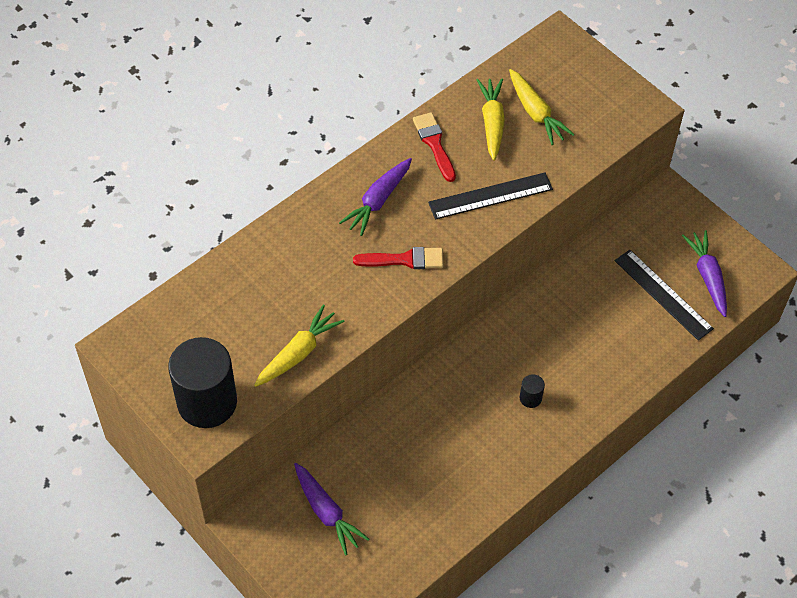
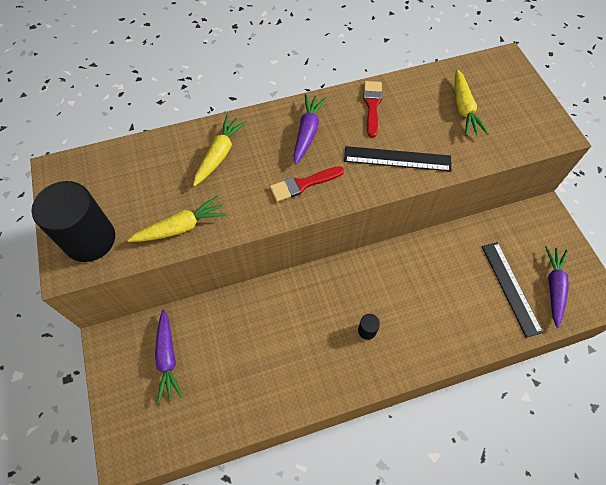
camera: 25 degrees right, 5 degrees up
purple carrot [339,158,412,236] -> purple carrot turned 135 degrees clockwise [294,94,327,165]
red brush [353,247,444,269] -> red brush turned 135 degrees clockwise [270,166,344,202]
yellow carrot [477,79,505,161] -> yellow carrot moved to [193,115,247,186]

